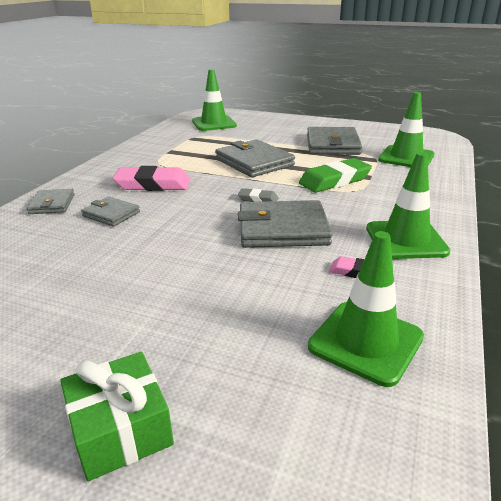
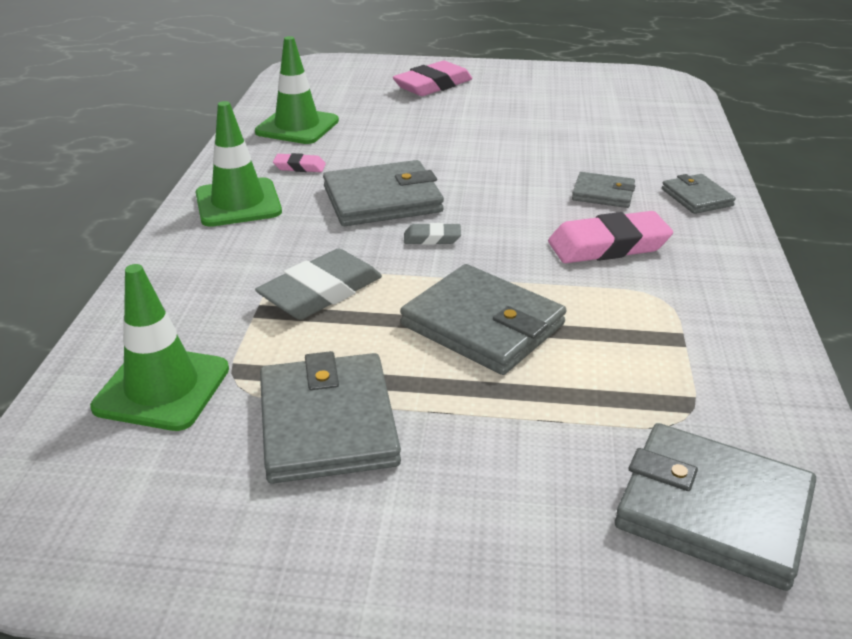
camera: 165 degrees right, 5 degrees up
green gift [60,351,174,481] -> pink eraser [393,61,472,96]
green traffic cone [192,69,237,131] -> grey wallet [615,423,816,591]
green eraser [299,158,372,193] -> grey eraser [255,249,382,319]

